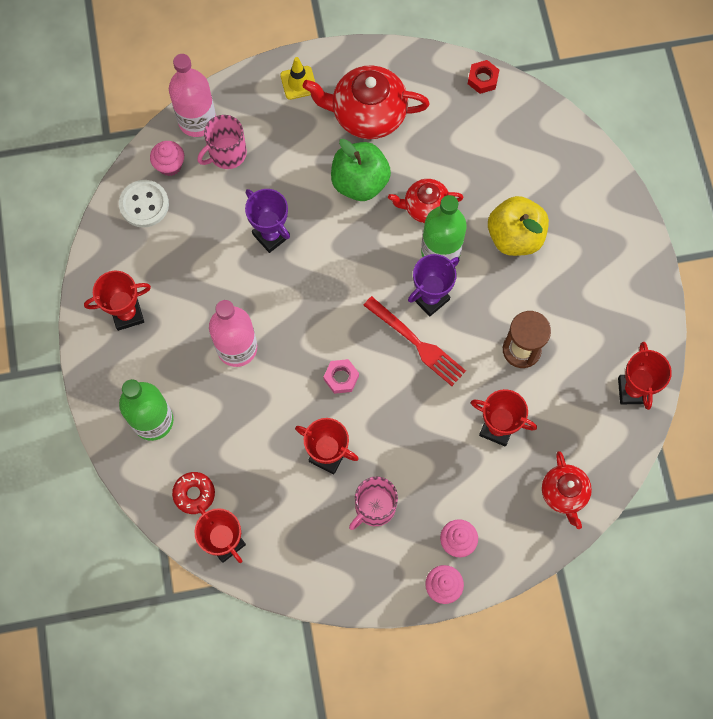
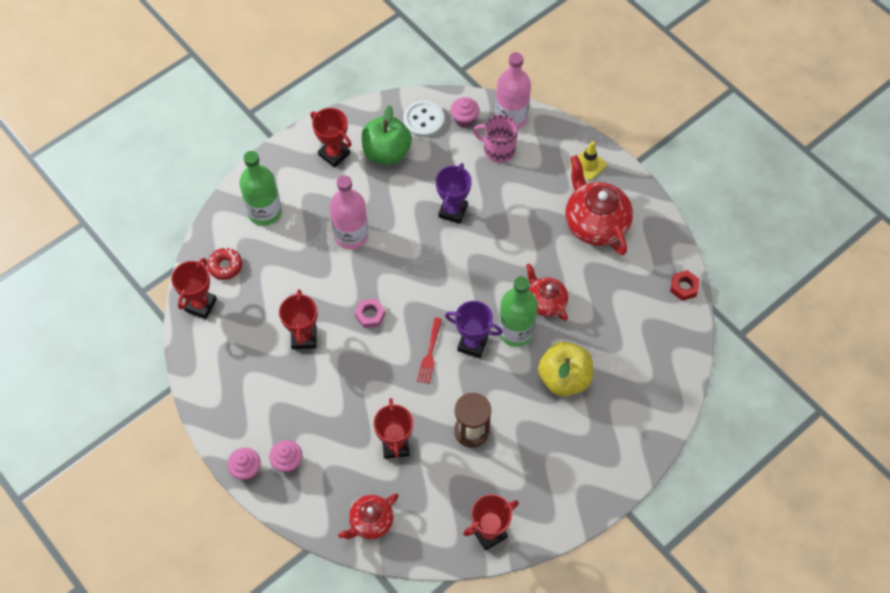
camera: 60 degrees right, 10 degrees down
green apple [331,139,391,201] -> green apple moved to [361,105,412,165]
pink mug [349,477,398,530] -> none
red fork [363,296,466,386] -> red fork [417,317,442,384], size x0.67

